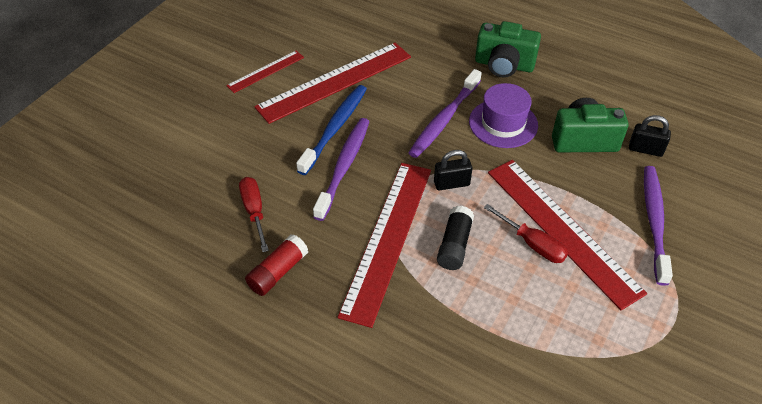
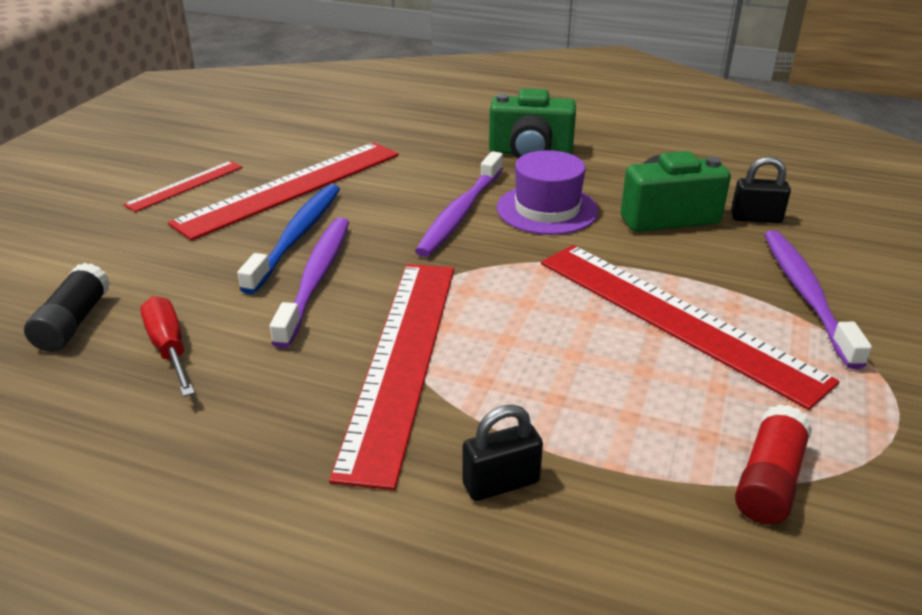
camera: 10 degrees left, 15 degrees down
red glue stick [245,234,308,296] -> red glue stick moved to [735,404,812,524]
black padlock [434,150,472,190] -> black padlock moved to [463,405,543,501]
black glue stick [437,206,474,270] -> black glue stick moved to [24,263,110,352]
red screwdriver [484,204,568,263] -> none

